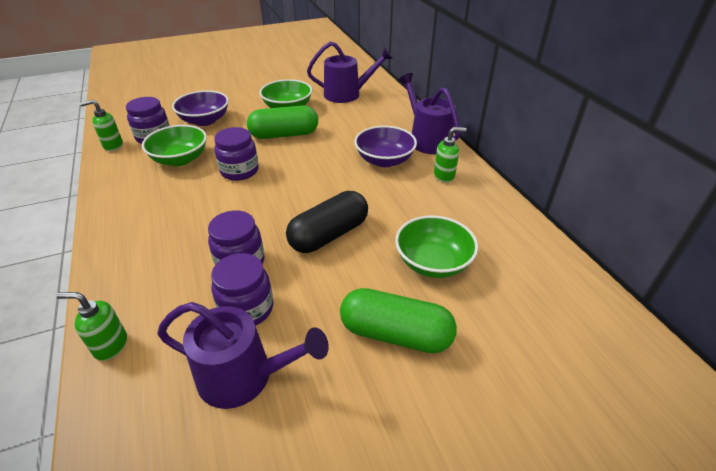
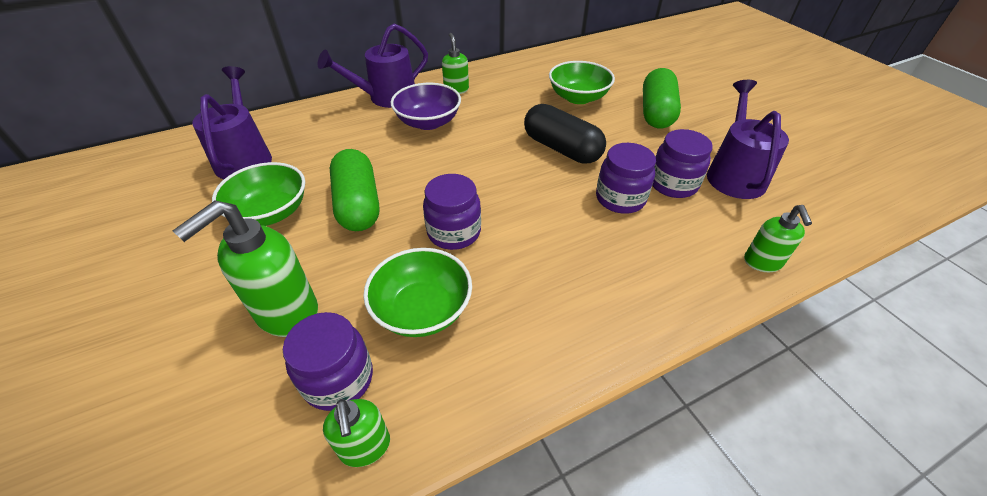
camera: 95 degrees left, 5 degrees up
purple bowl [172,90,229,126] -> green soap dispenser [172,200,318,337]

